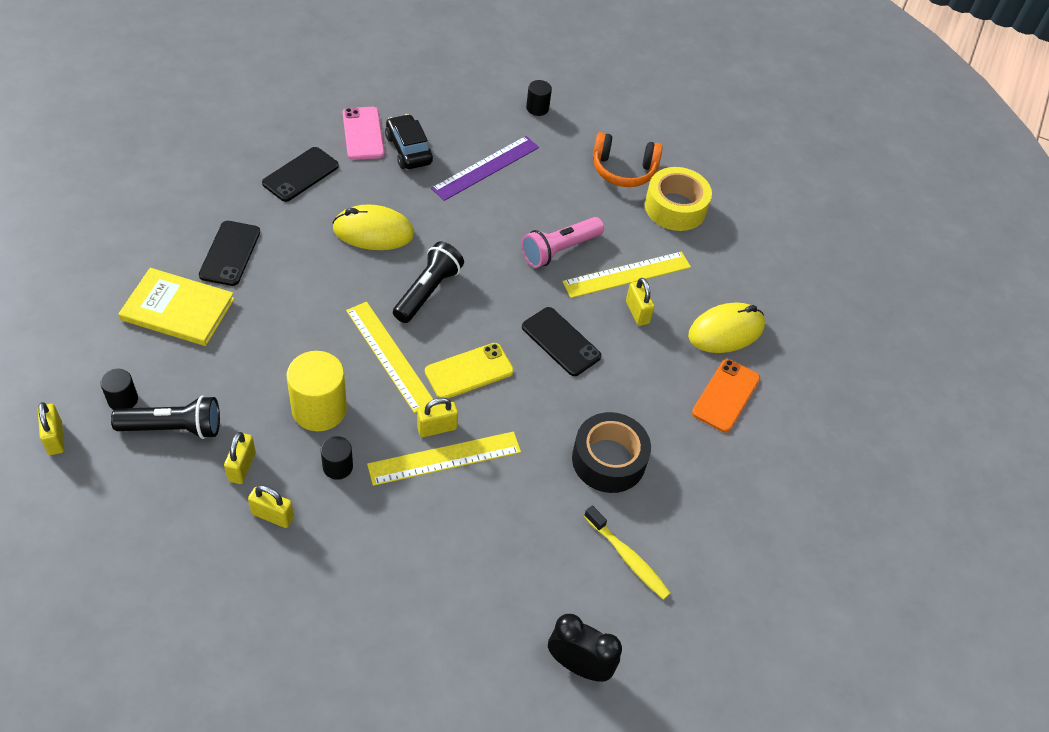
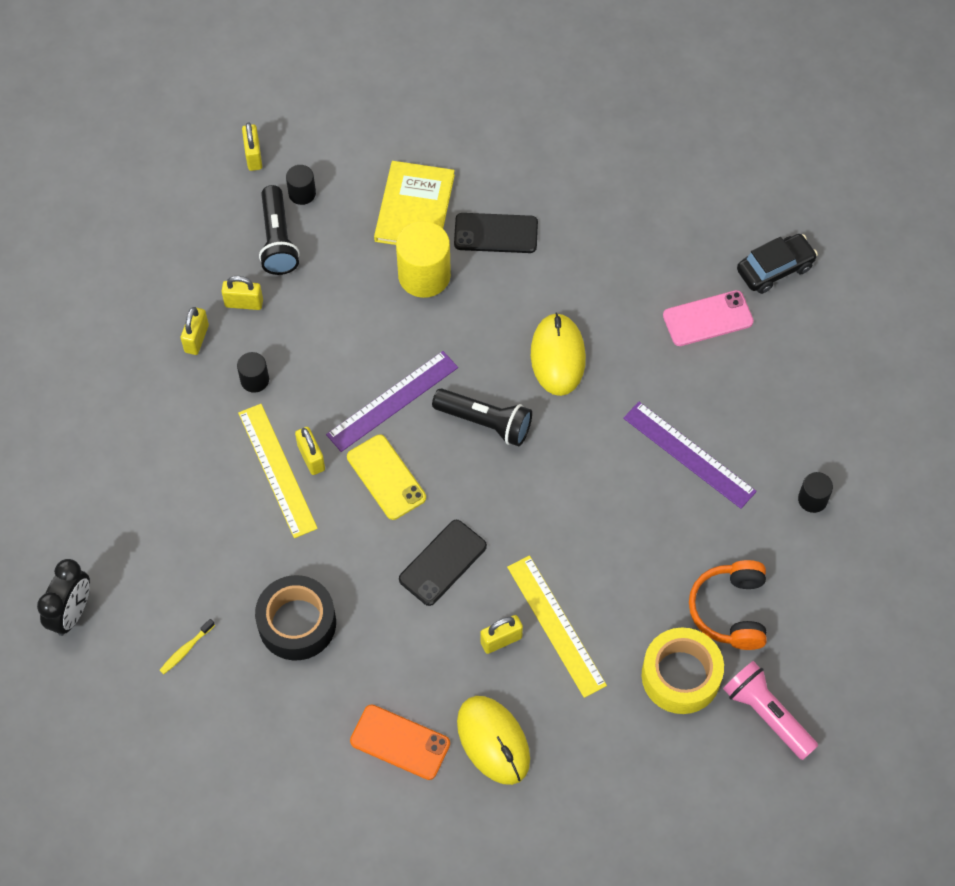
camera: 90 degrees right, 10 degrees up
yellow padlock [38,402,64,455] -> yellow padlock turned 75 degrees counterclockwise [242,122,262,171]
black phone [262,147,339,202] -> none
yellow cylinder [287,351,347,432] -> yellow cylinder moved to [396,221,451,298]
yellow ruler [346,302,433,413] -> purple ruler [326,351,458,452]
black car [385,114,433,169] -> black car moved to [737,234,818,294]
pink flashlight [521,217,604,268] -> pink flashlight moved to [723,661,818,760]
yellow toothbrush [584,505,671,600] -> yellow toothbrush [160,619,215,674], size x0.61

